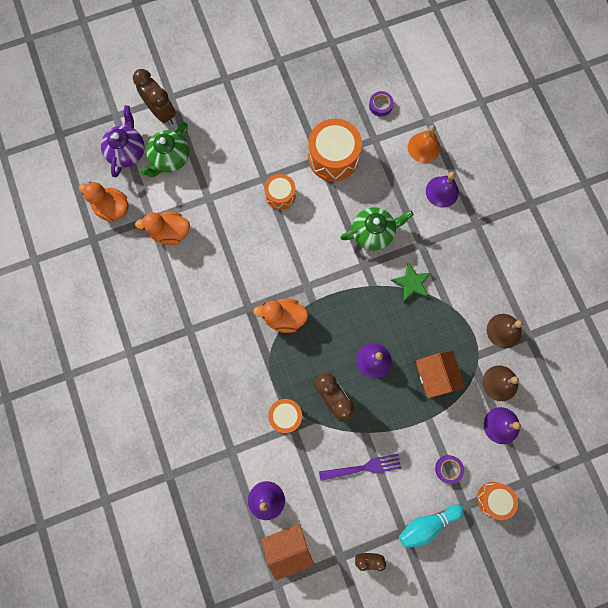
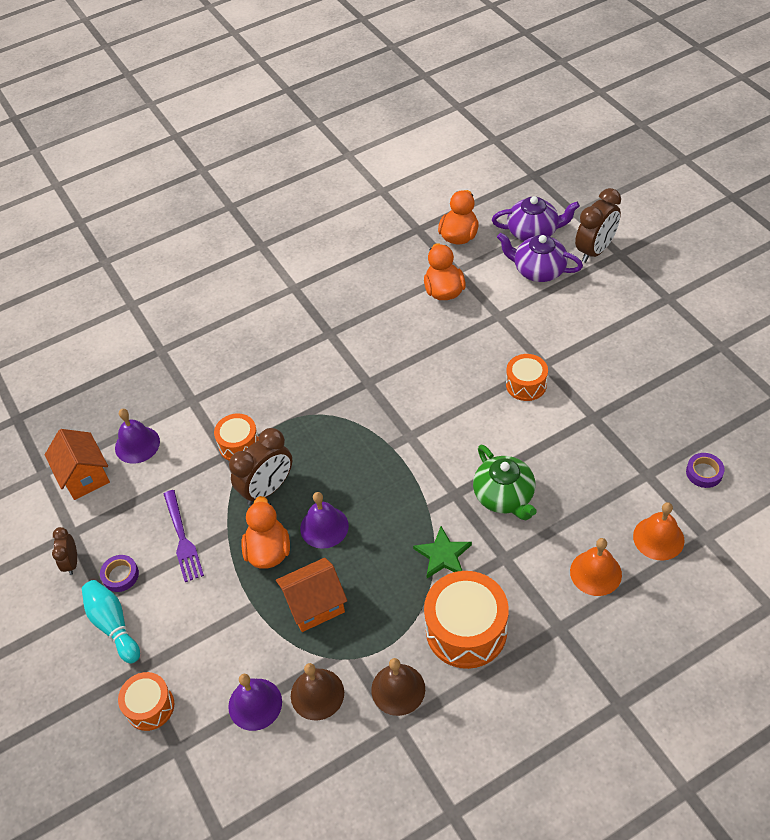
camera: 85 degrees right, 25 degrees down
green teapot [140,122,189,177] -> purple teapot [497,233,583,282]
orange duck [253,298,308,333] -> orange duck moved to [241,496,290,569]
orange drum [308,119,362,181] -> orange drum moved to [424,571,509,669]
purple bell [426,172,459,208] -> orange bell [570,538,622,596]
purple tape [435,455,464,484] -> purple tape moved to [100,555,139,592]

